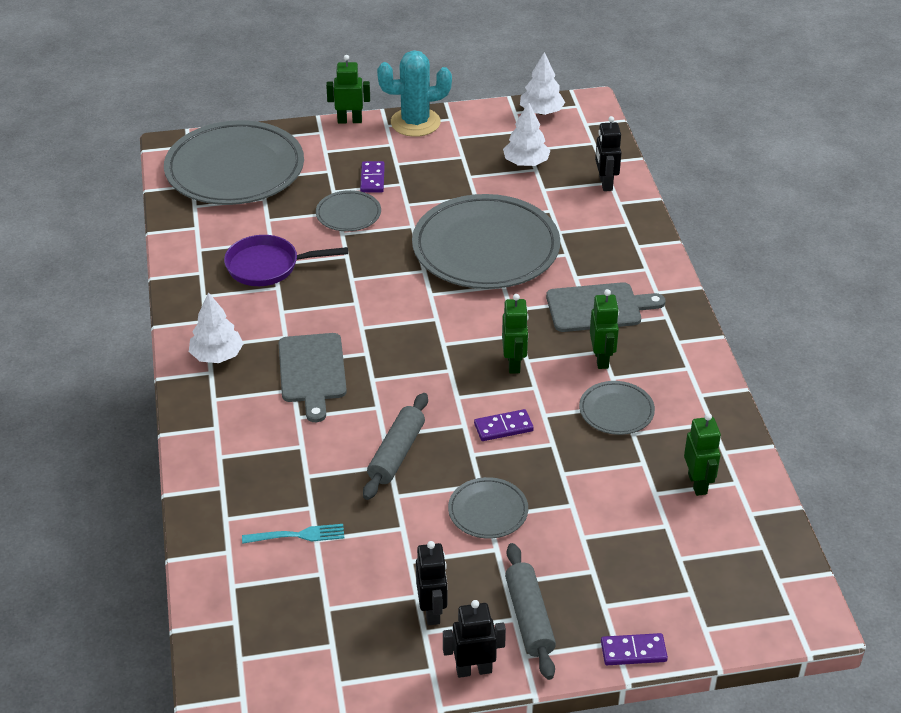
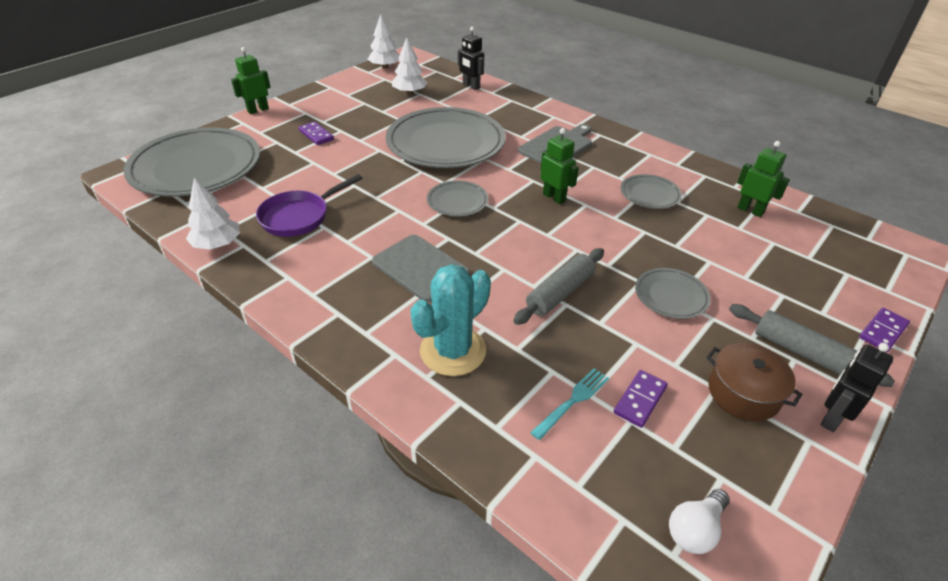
camera: 40 degrees left, 0 degrees up
white tree [189,292,244,363] -> white tree moved to [186,178,240,250]
grey plate [316,190,381,231] -> grey plate moved to [427,180,488,216]
grey rolling pin [363,393,428,500] -> grey rolling pin turned 60 degrees clockwise [513,248,604,325]
turquoise cactus [377,50,452,137] -> turquoise cactus moved to [410,264,491,376]
black robot [416,541,447,625] -> brown pot [706,343,803,421]
purple domino [474,409,534,441] -> purple domino moved to [614,370,668,428]
green robot [590,289,619,369] -> none
none -> white light bulb [669,489,730,554]

